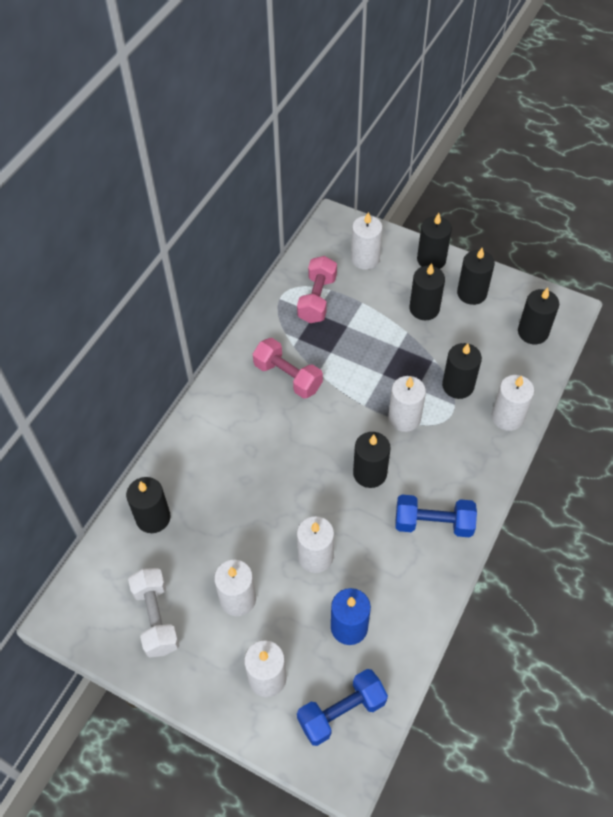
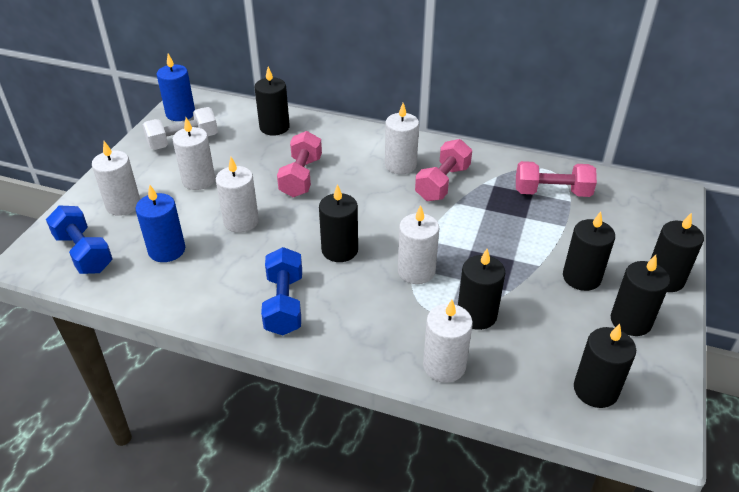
camera: 80 degrees right, 15 degrees down
white candle [351,212,383,270] -> white candle moved to [385,103,419,174]
none -> blue candle [156,54,195,121]
none -> pink dumbbell [277,131,322,197]

